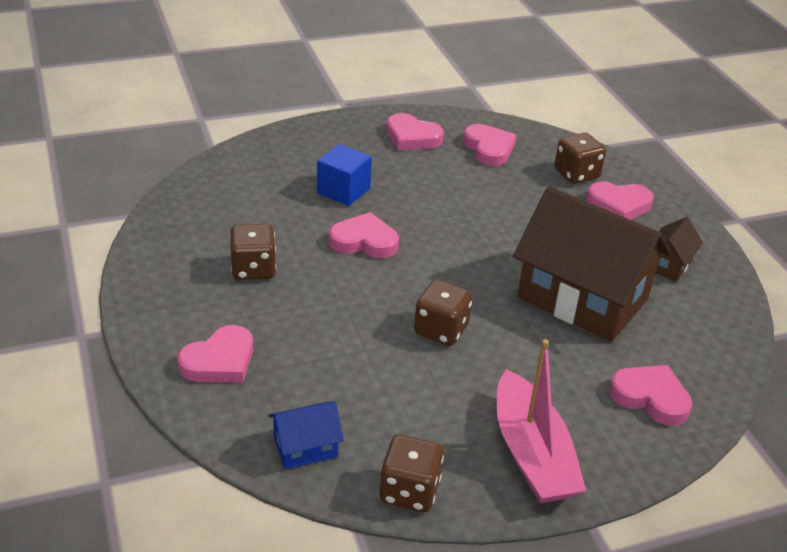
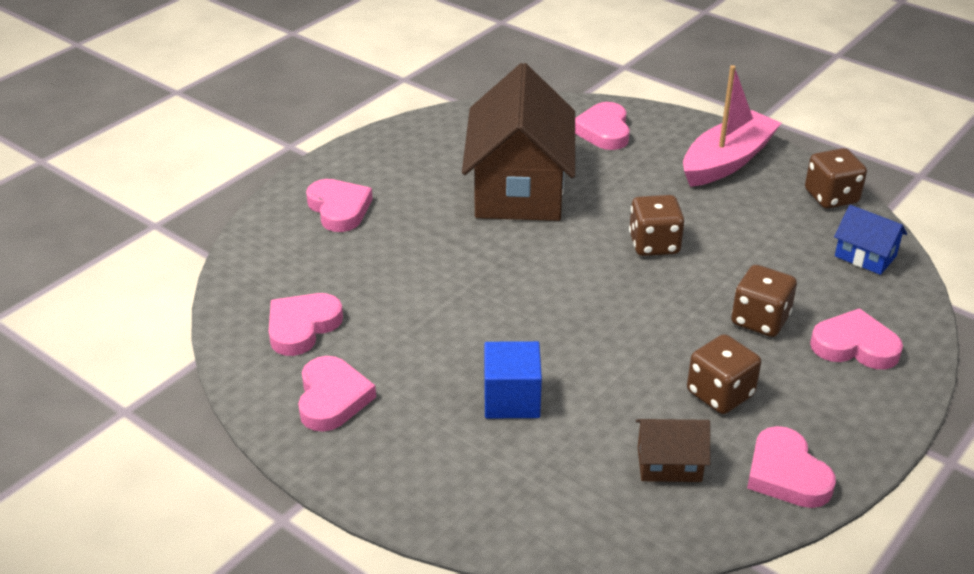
camera: 120 degrees left, 0 degrees up
pink heart [329,212,399,258] -> pink heart moved to [747,426,836,508]
brown dice [554,133,606,184] -> brown dice moved to [731,265,797,337]
brown house [655,217,703,282] -> brown house moved to [636,419,710,482]

